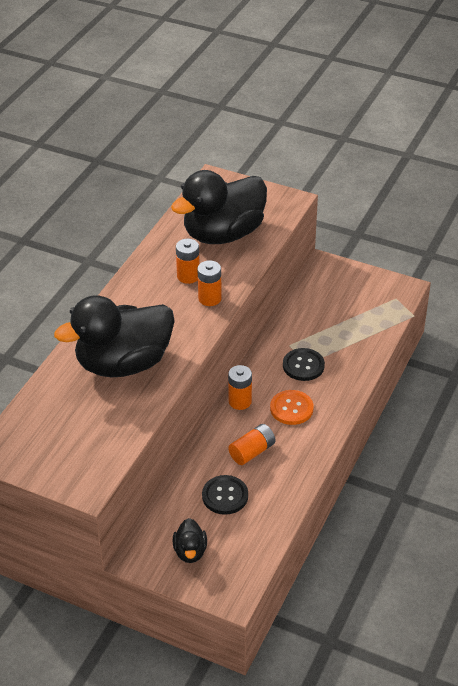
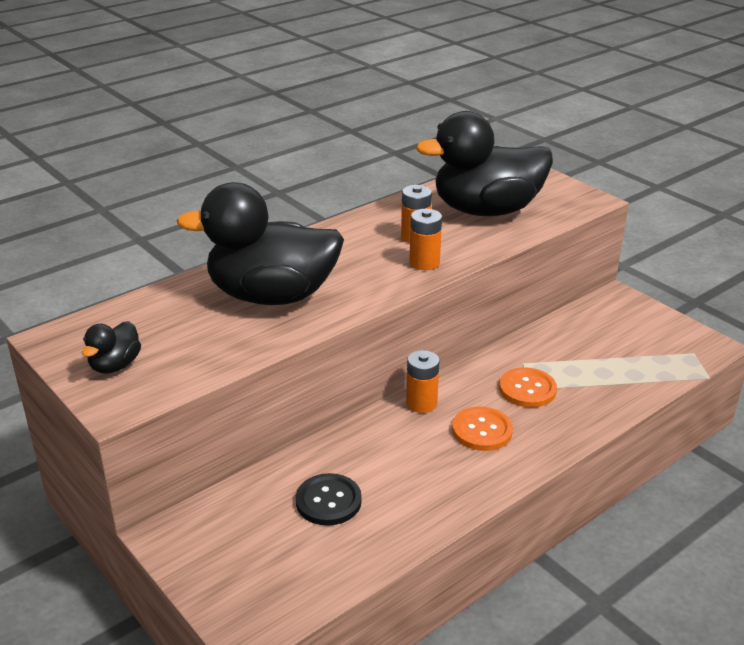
camera: 25 degrees right, 10 degrees down
black duck [173,518,207,563] -> black duck moved to [82,321,141,374]
orange battery [228,424,276,465] -> none
black button [283,348,325,381] -> orange button [499,367,557,408]

